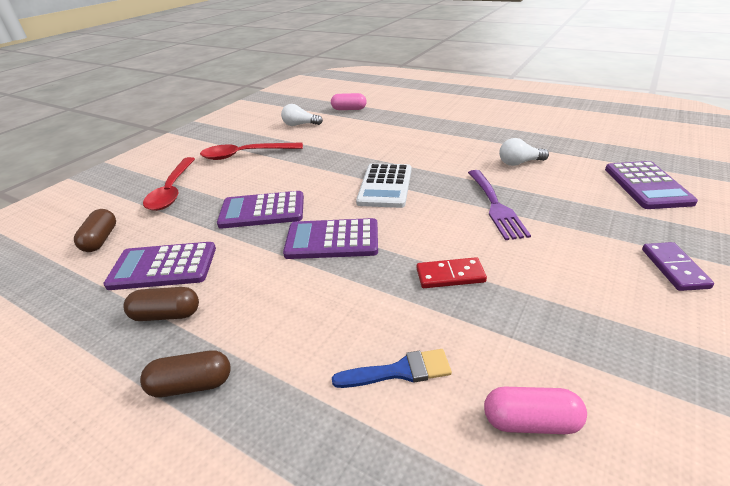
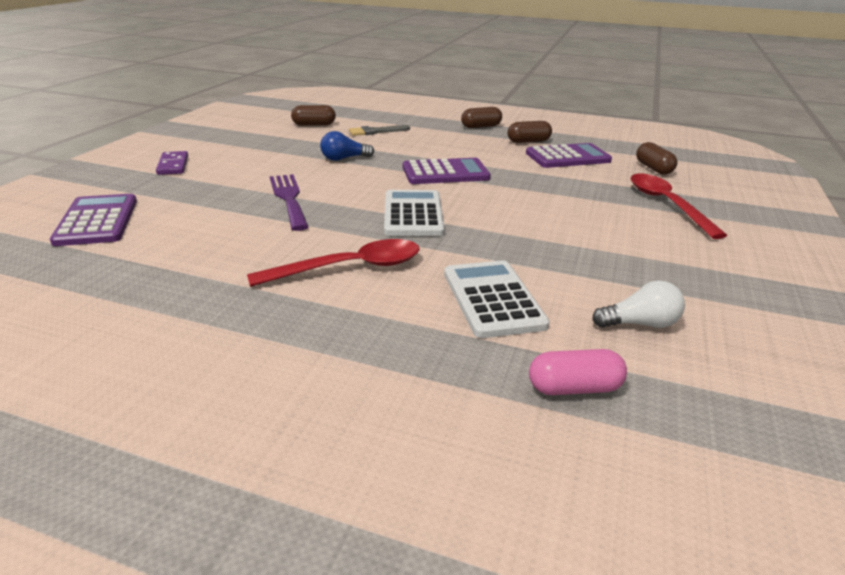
camera: 165 degrees right, 5 degrees down
red spoon [200,142,303,160] -> red spoon moved to [247,239,420,287]
purple calculator [217,191,304,229] -> none
blue brush [332,349,452,388] -> grey brush [349,125,410,136]
red domino [416,257,487,288] -> blue light bulb [320,131,374,161]
pink capsule [484,387,587,434] -> brown capsule [291,105,336,125]
white light bulb [499,138,549,166] -> none
none -> white calculator [444,260,550,338]

